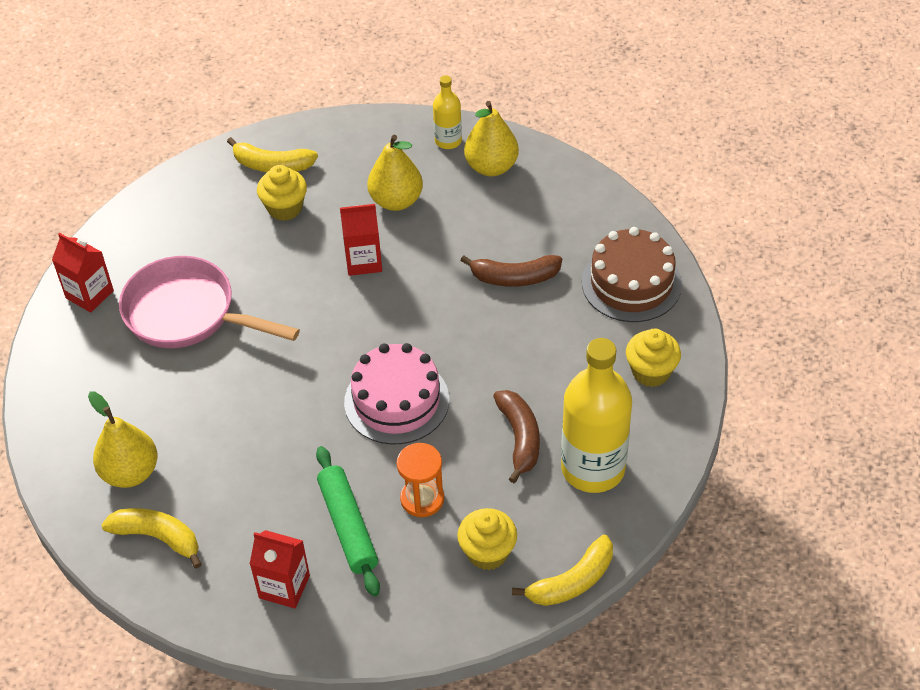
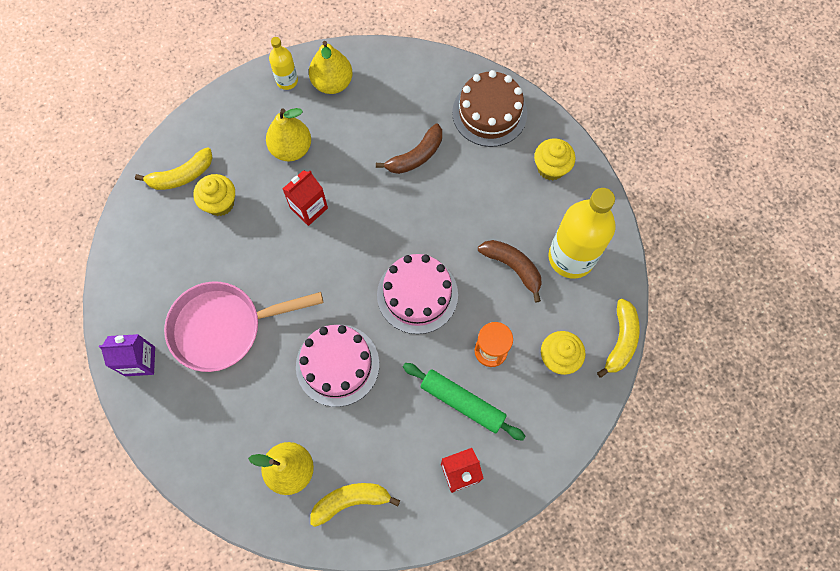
camera: 40 degrees left, 20 degrees up
red carton [52,233,114,313] -> purple carton [99,334,155,376]
none -> pink cake [296,325,379,407]

